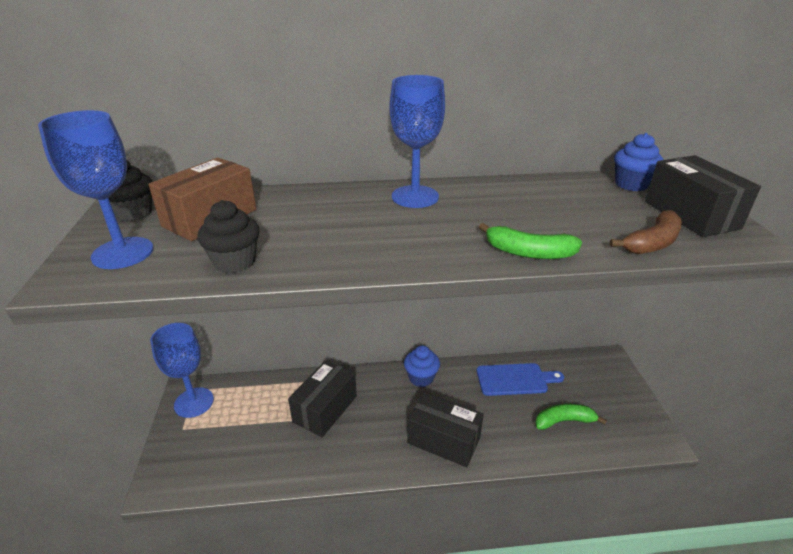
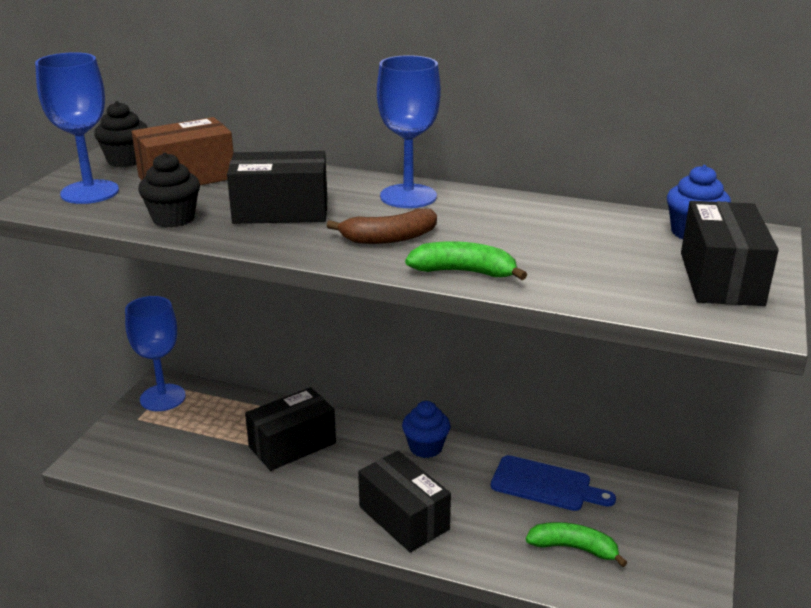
camera: 25 degrees right, 5 degrees down
green banana [479,223,582,259] -> green banana turned 150 degrees clockwise [405,241,527,280]
brown banana [610,210,682,254] -> brown banana moved to [327,209,437,244]
none -> black box [227,151,327,224]

